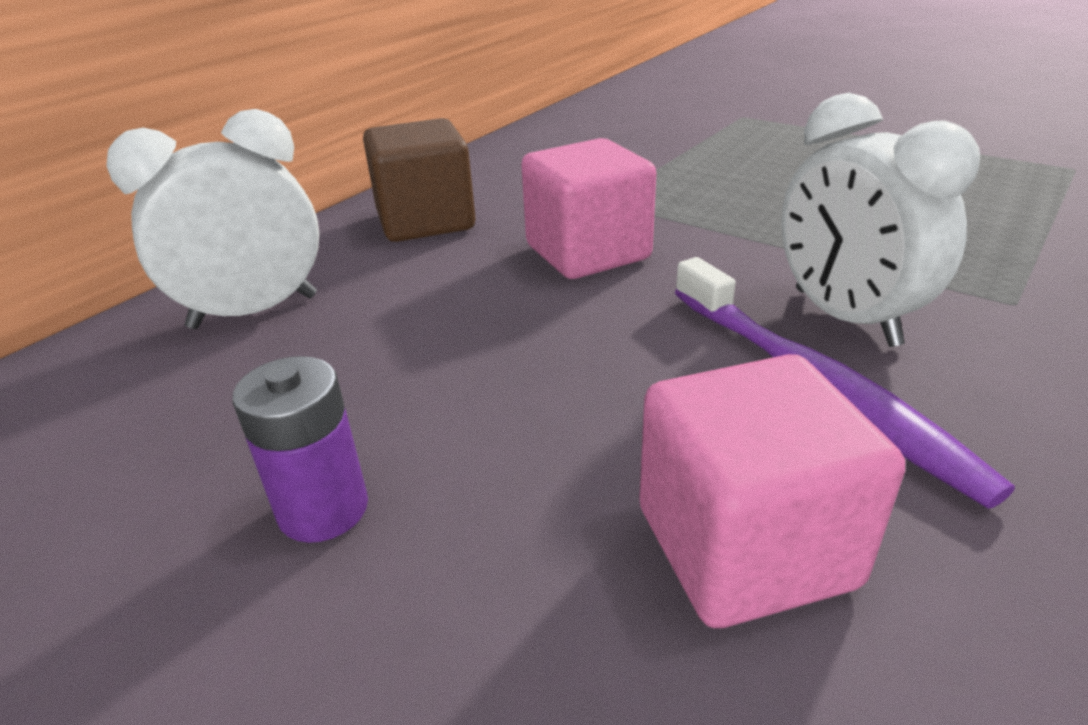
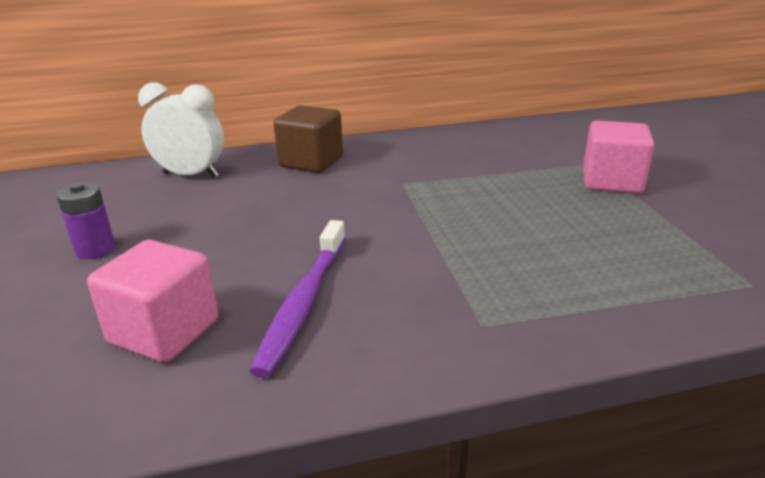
camera: 40 degrees right, 5 degrees down
pink cube [521,138,656,279] -> pink cube moved to [583,121,654,194]
white clock [781,93,980,347] -> none

